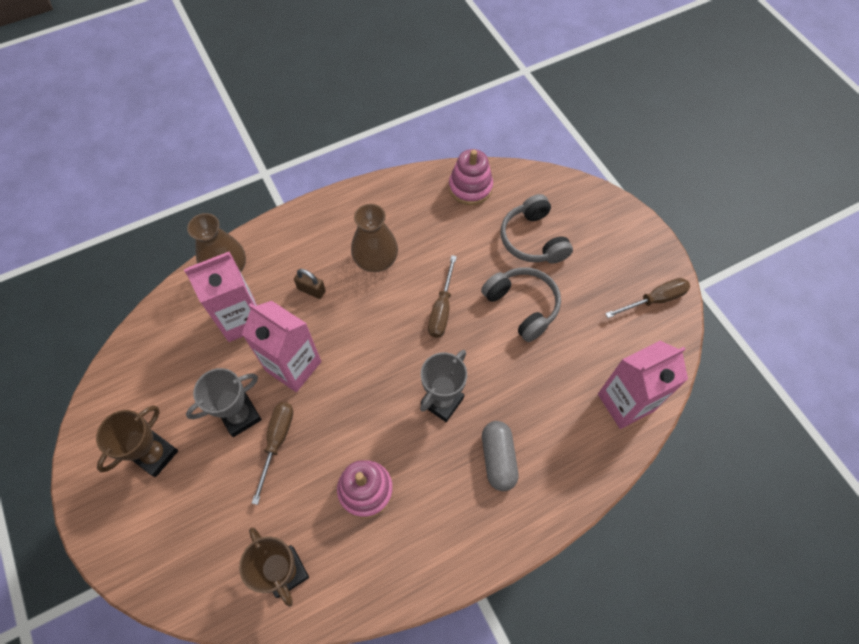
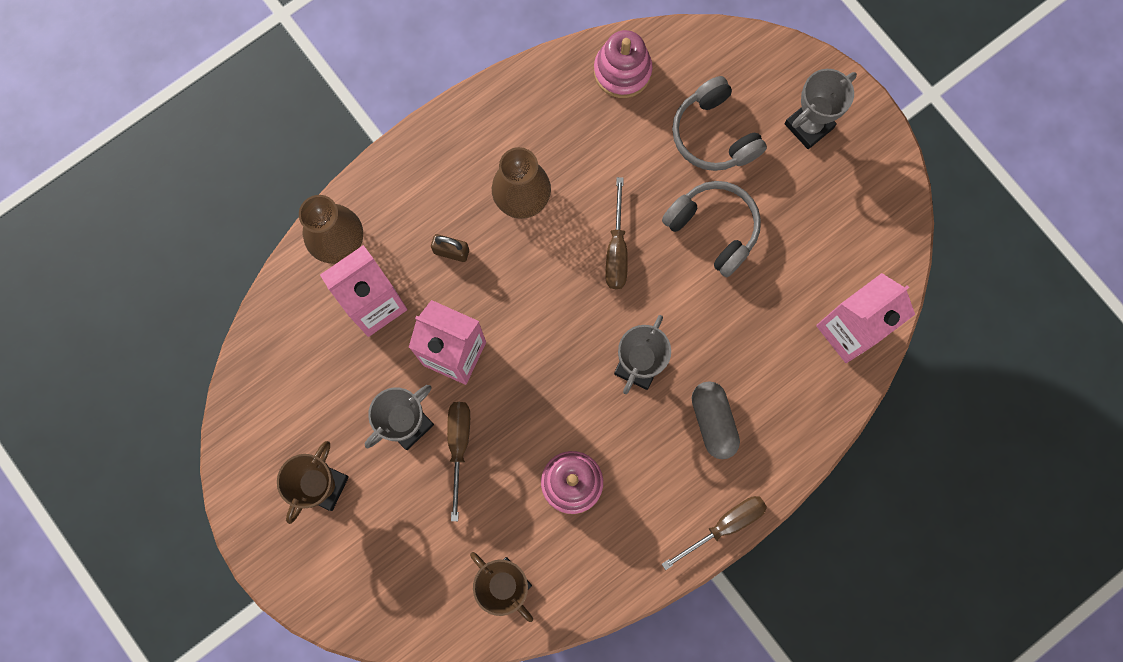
camera: 10 degrees left, 15 degrees up
brown screwdriver [605,278,690,318] -> brown screwdriver moved to [662,496,767,570]
none -> grey trophy [785,69,857,149]

